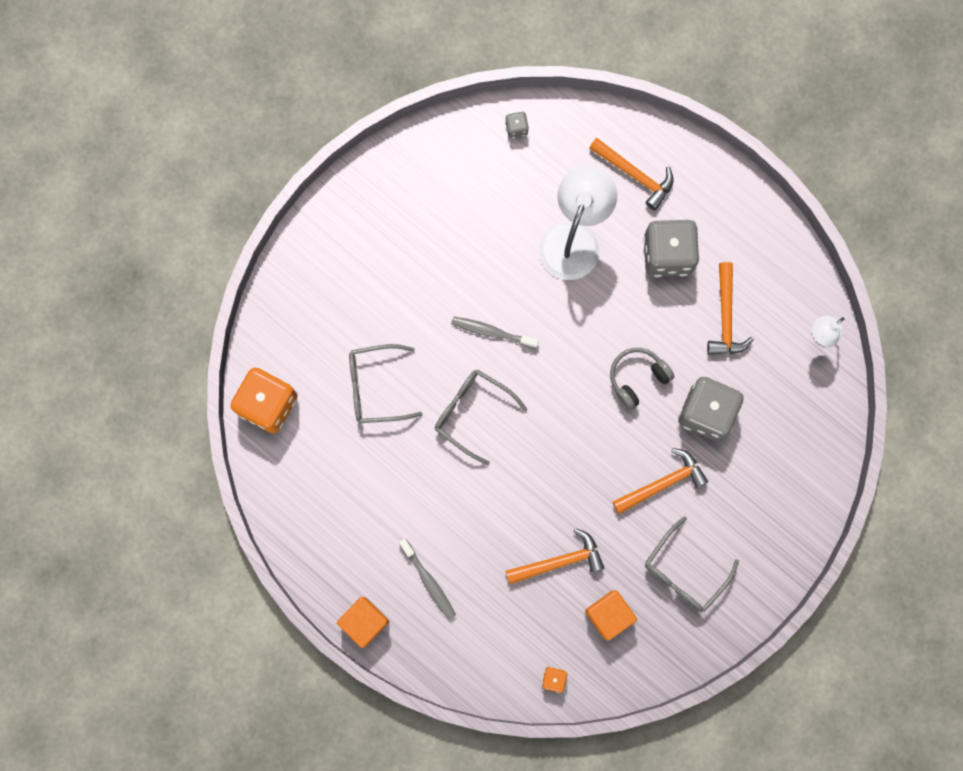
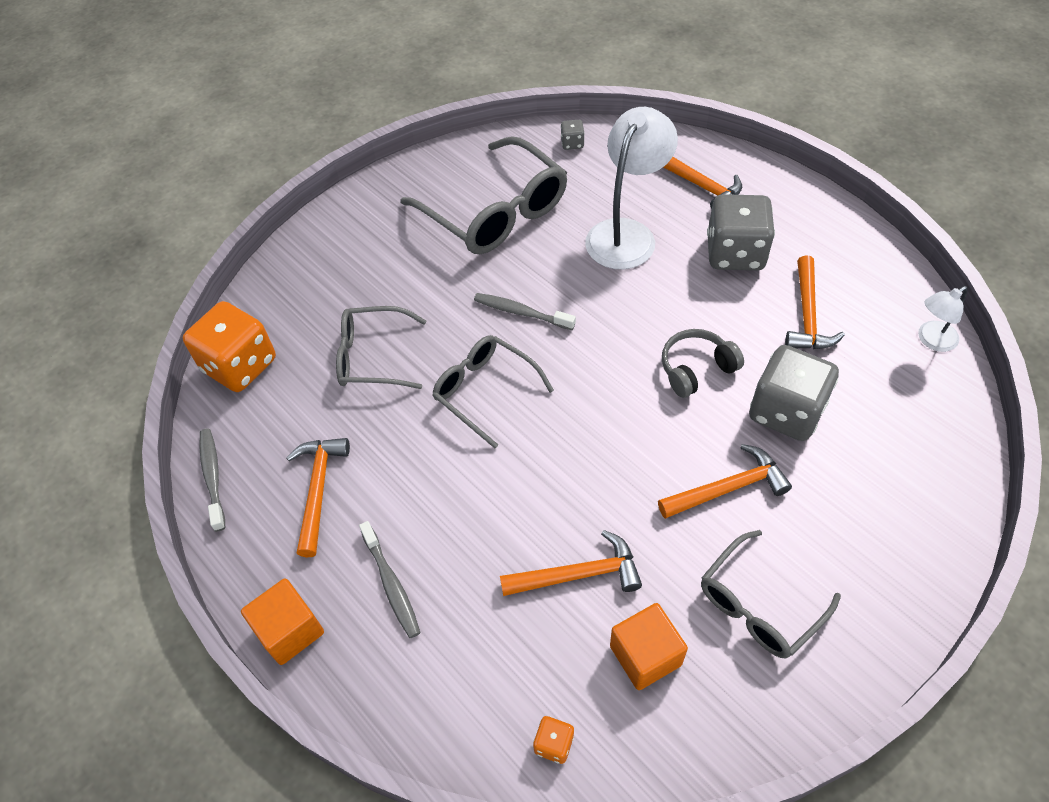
camera: 10 degrees right, 25 degrees down
none -> grey toothbrush [199,428,225,532]
none -> orange hammer [287,438,350,557]
none -> grey glasses [401,136,567,254]

